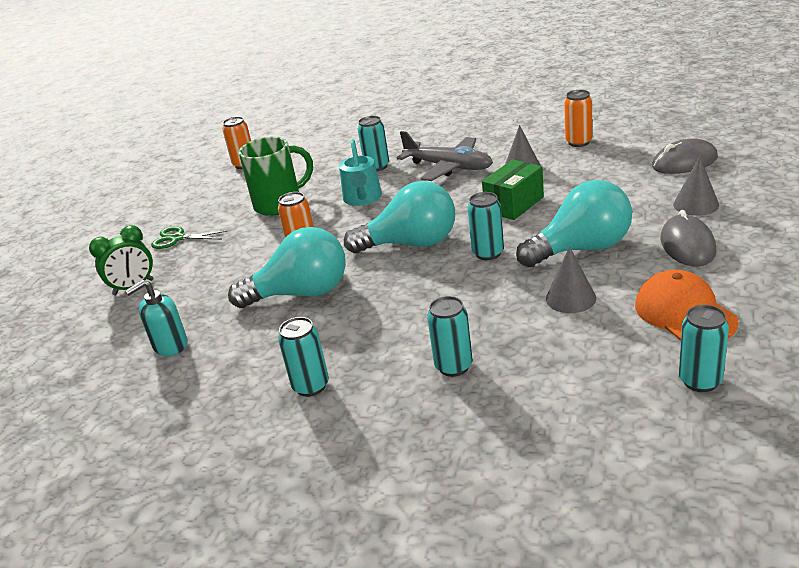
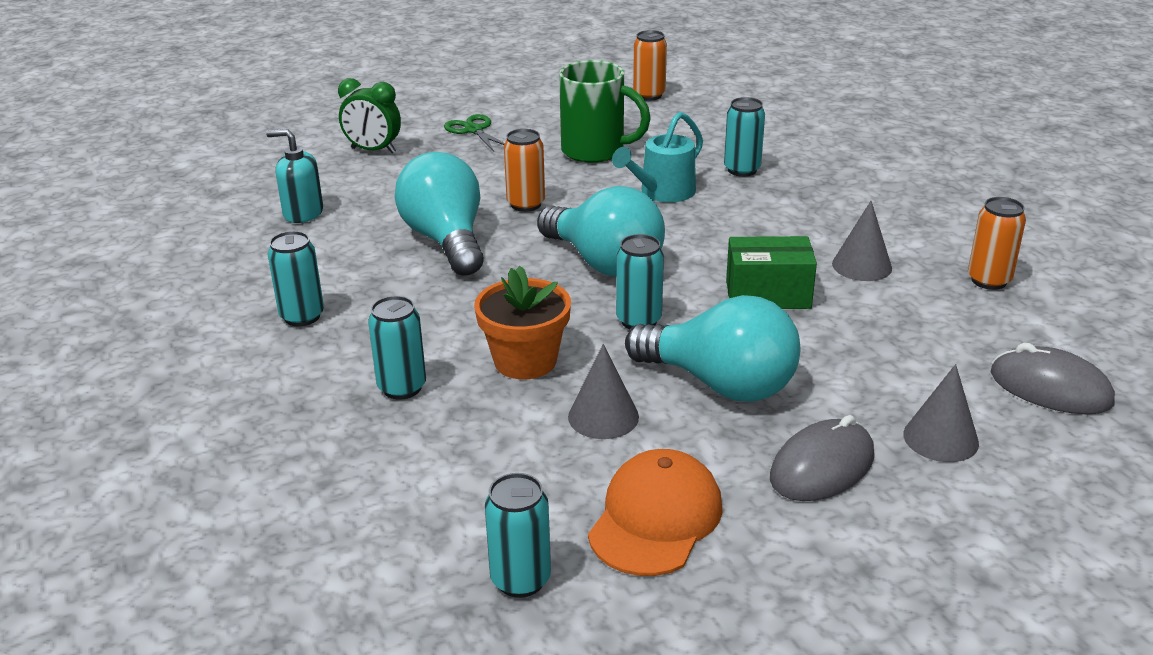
camera: 45 degrees right, 0 degrees up
turquoise light bulb [228,227,346,308] -> turquoise light bulb turned 150 degrees counterclockwise [395,152,484,276]
grey plane [397,131,493,181] -> none
none -> orange flower pot [474,266,571,379]

